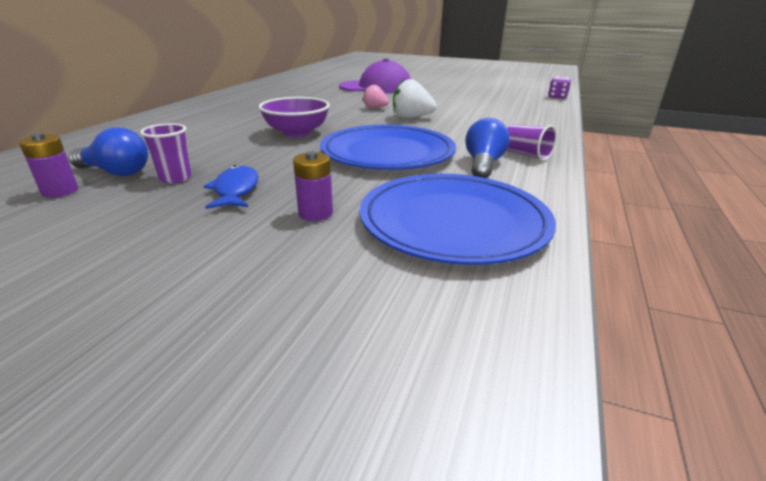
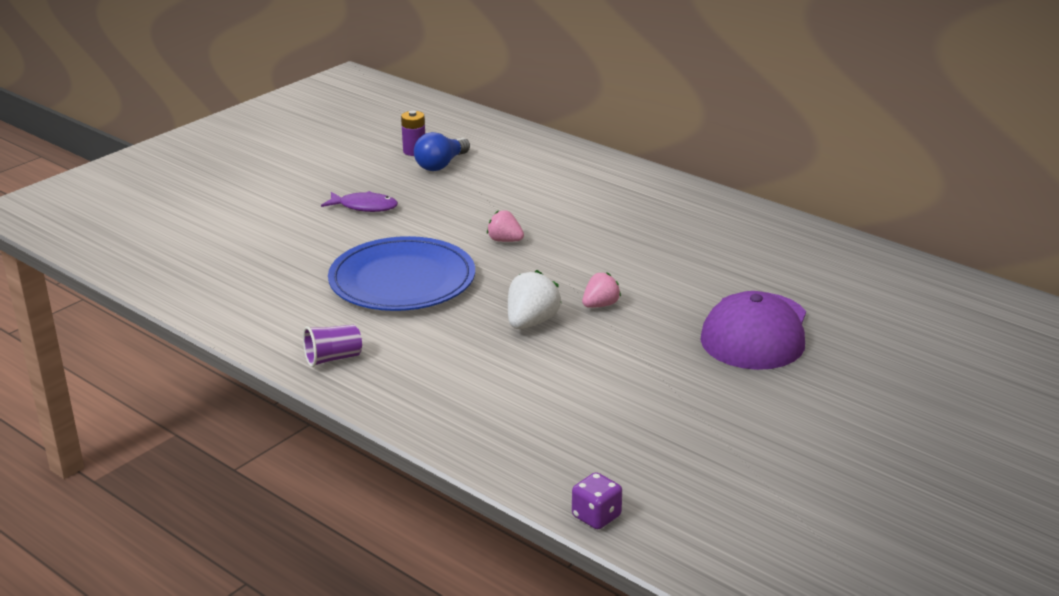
camera: 110 degrees right, 0 degrees up
purple cup [140,123,192,183] -> none
blue fish [204,165,258,209] -> purple fish [321,191,398,212]
purple bowl [259,97,330,137] -> pink strawberry [487,210,524,242]
purple battery [293,151,333,221] -> none
blue plate [360,174,556,265] -> none
blue light bulb [465,118,510,178] -> none

